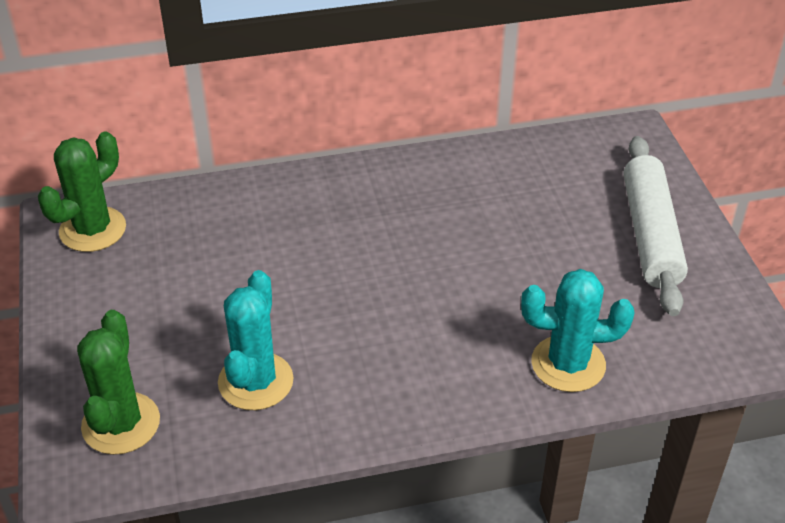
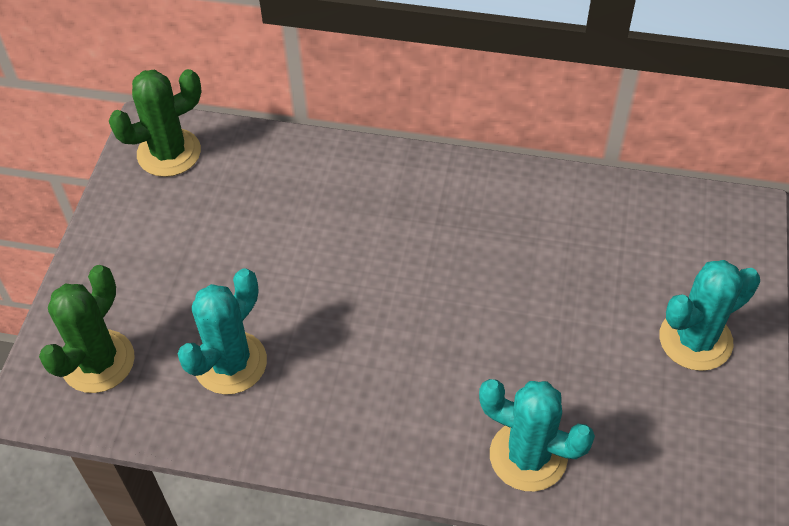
camera: 25 degrees right, 10 degrees up
white rolling pin [624,136,688,316] -> turquoise cactus [659,260,760,371]

